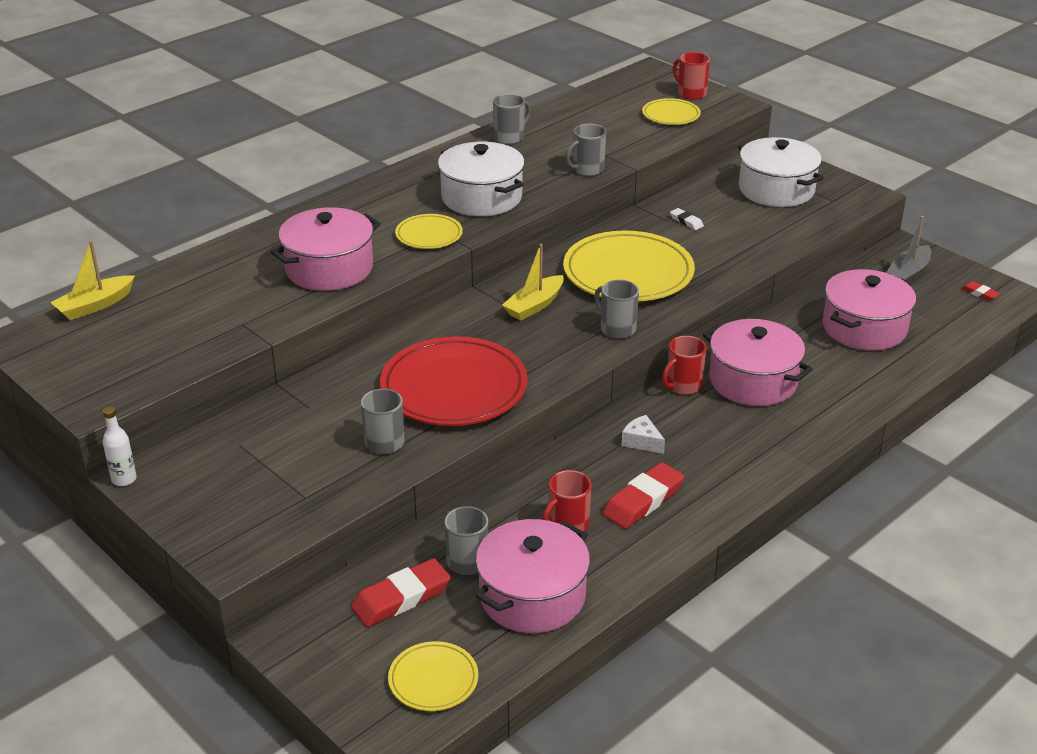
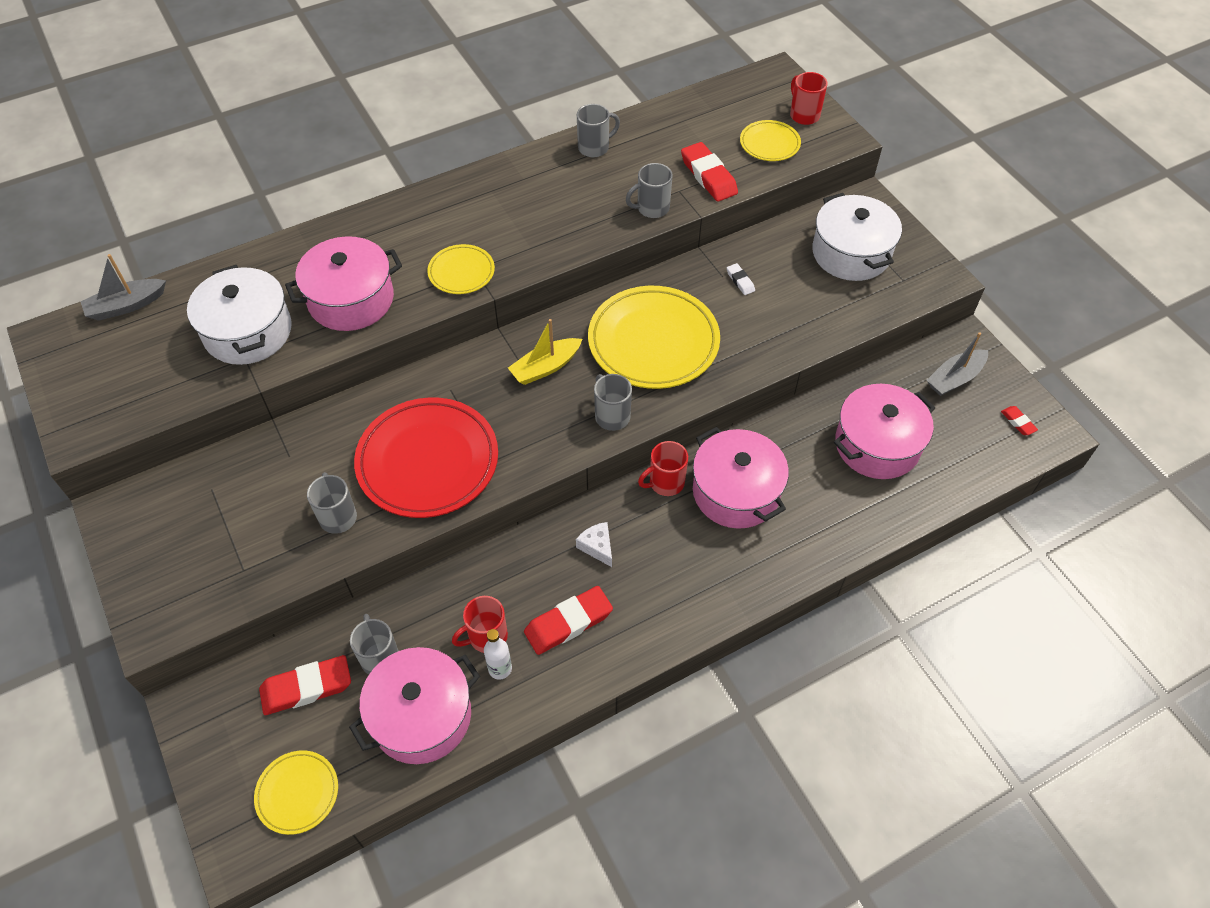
camera: 15 degrees right, 20 degrees up
yellow boat [50,240,135,320] -> grey boat [80,254,166,321]
white bottle [103,406,137,486] -> white bottle moved to [484,629,512,680]
white pot [438,142,525,216] -> white pot moved to [187,265,292,365]
none -> red eraser [681,142,738,202]

